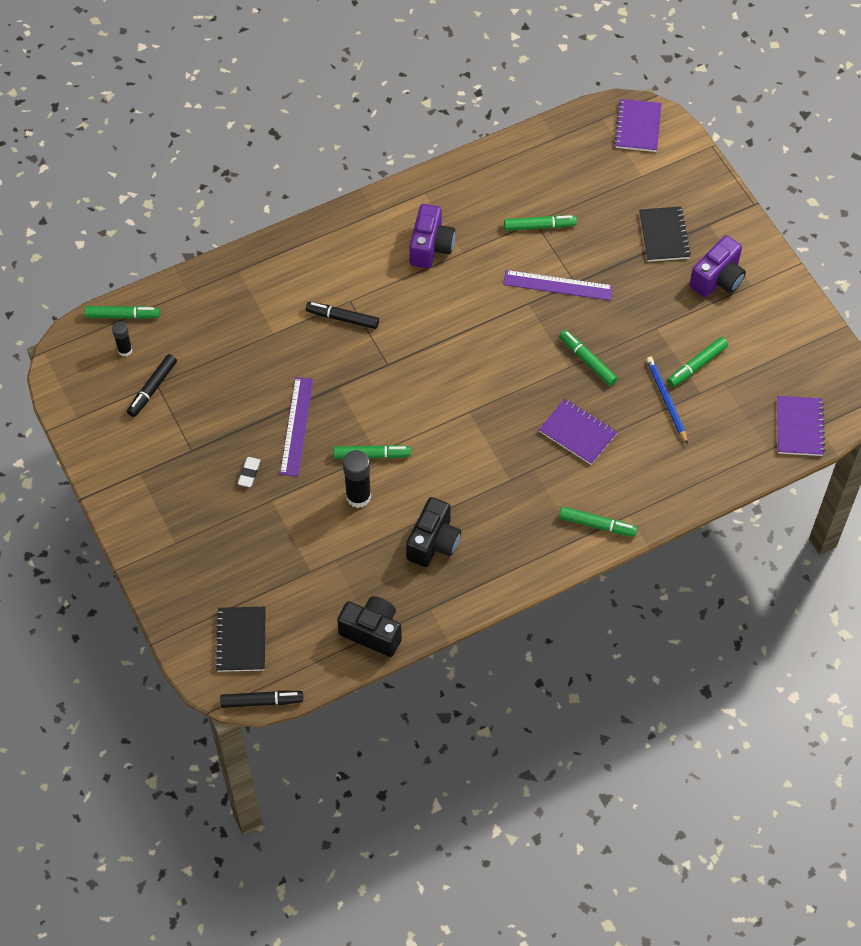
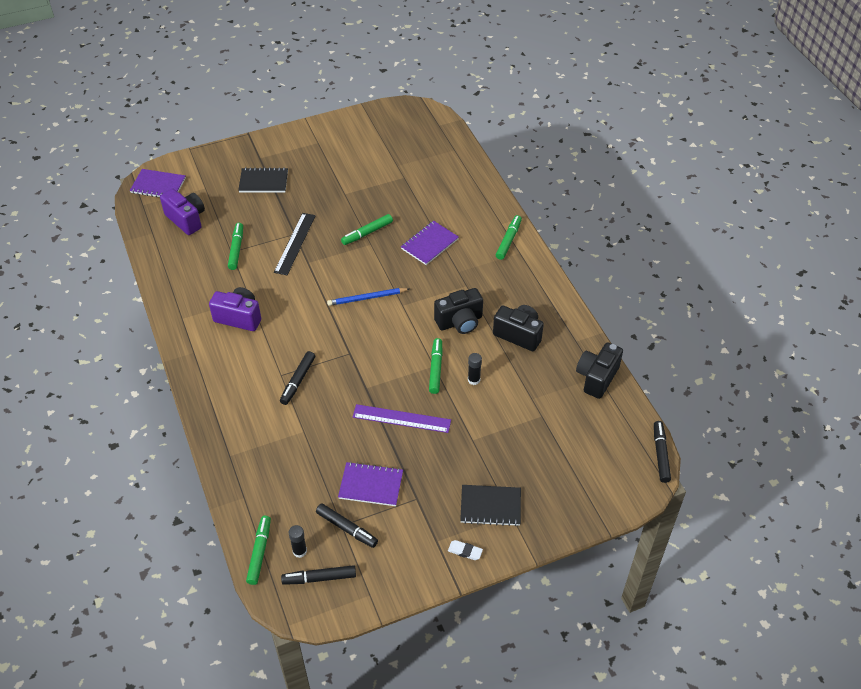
camera: 85 degrees left, 10 degrees down
black notebook [215,607,266,672] -> black notebook moved to [460,485,521,526]
white eraser [238,457,261,487] -> white eraser moved to [448,540,483,560]
black glue stick [343,450,371,508] -> black glue stick [468,353,482,385], size x0.60
purple ruler [503,270,613,301] -> black ruler [274,213,316,275]
blue pencil [646,357,688,445] -> blue pencil moved to [327,288,409,306]
green marker [668,337,728,387] -> none
purple camera [690,235,746,297] -> purple camera moved to [160,189,205,235]
purple notebook [777,396,825,456] -> purple notebook moved to [338,462,403,506]
none -> black marker [281,565,356,585]
none -> black camera [434,288,483,334]

